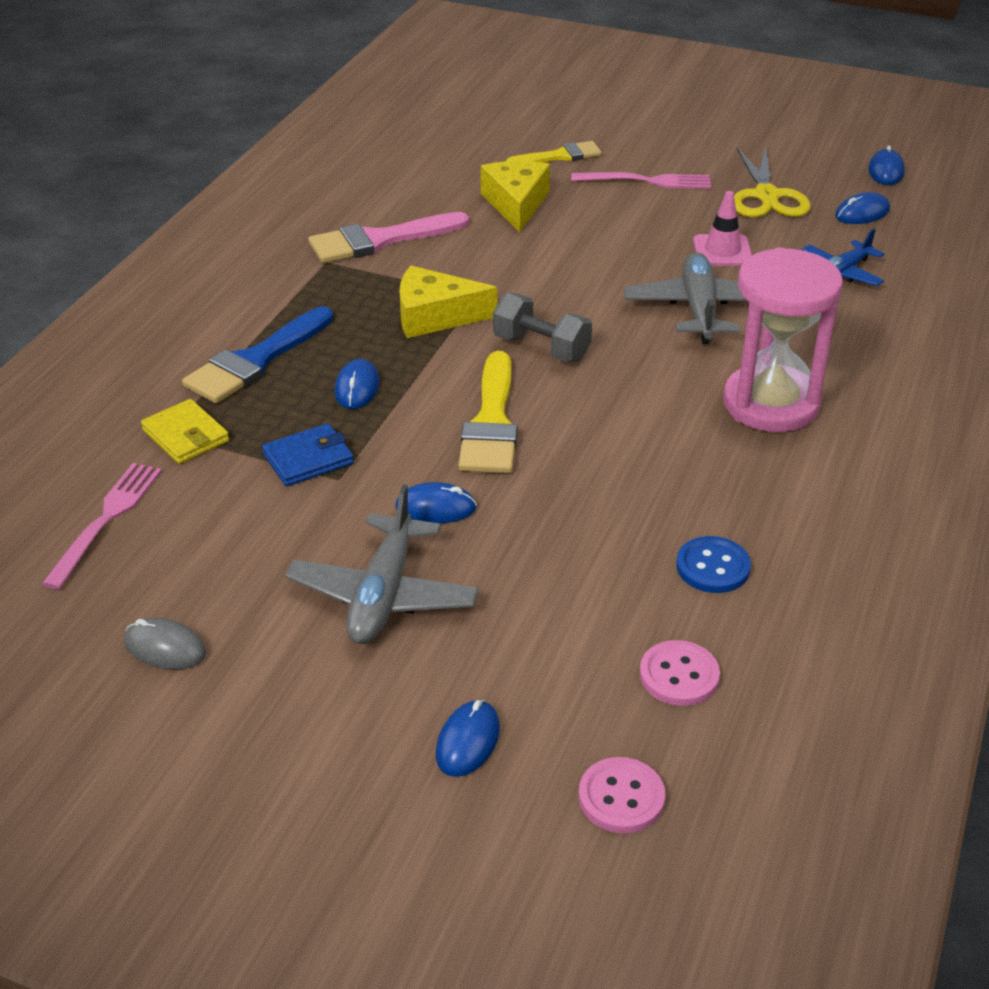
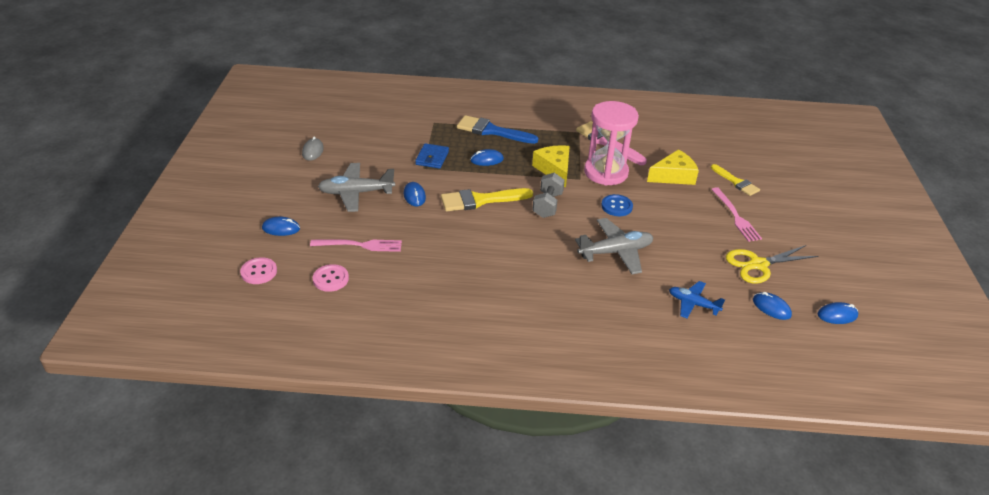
camera: 70 degrees right, 0 degrees up
pink fork [42,463,162,589] -> pink fork moved to [310,239,402,252]
yellow wallet [141,399,229,464] -> none
blue wallet [262,423,354,486] -> blue wallet turned 60 degrees clockwise [415,143,449,169]
blue button [676,536,751,593] -> blue button moved to [601,194,633,216]
pink traffic cone [693,191,752,266] -> none
pink hourglass [723,247,843,432] -> pink hourglass moved to [584,101,639,186]

